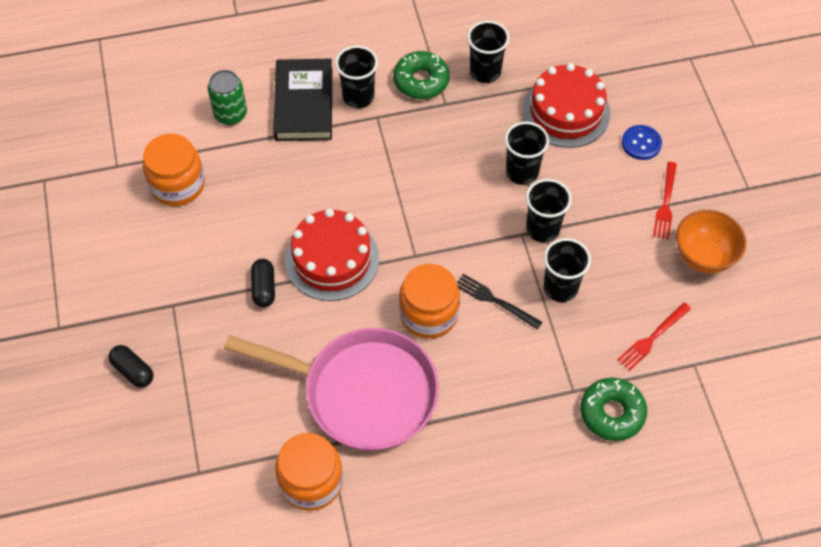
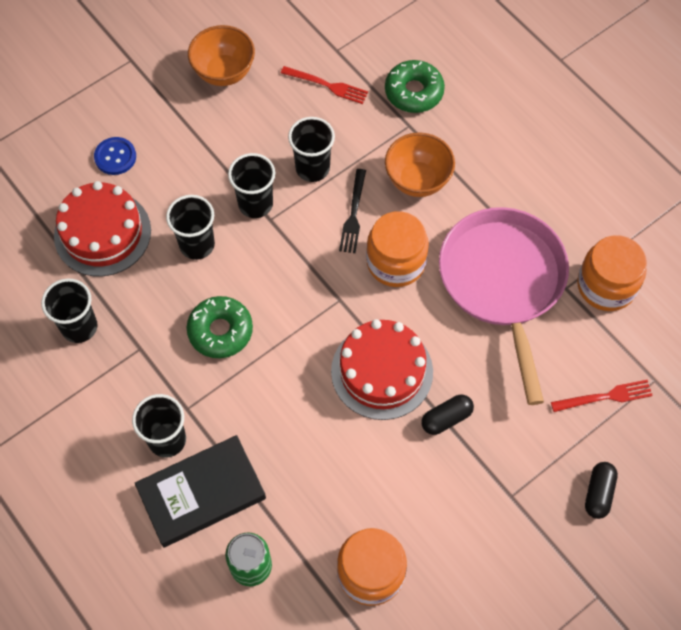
camera: 115 degrees left, 5 degrees up
green donut [393,51,450,99] -> green donut moved to [186,296,253,358]
red fork [653,162,677,239] -> red fork moved to [551,380,653,412]
none -> orange bowl [385,132,455,197]

